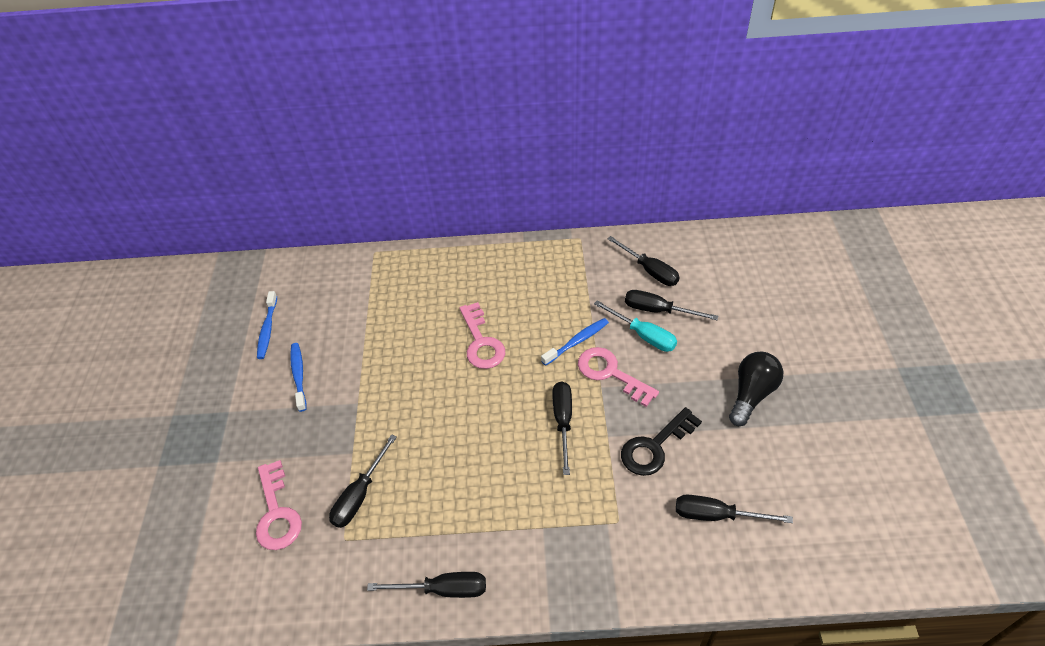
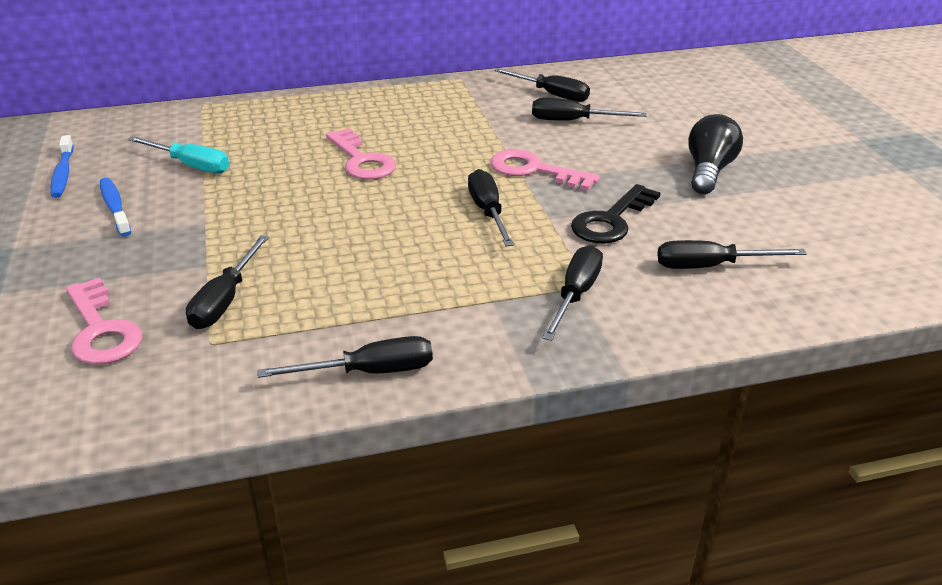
camera: 15 degrees left, 15 degrees down
blue toothbrush [541,318,609,366] -> none
turquoise screwdriver [594,301,677,352] -> turquoise screwdriver moved to [128,136,229,173]
none -> black screwdriver [542,245,603,341]

